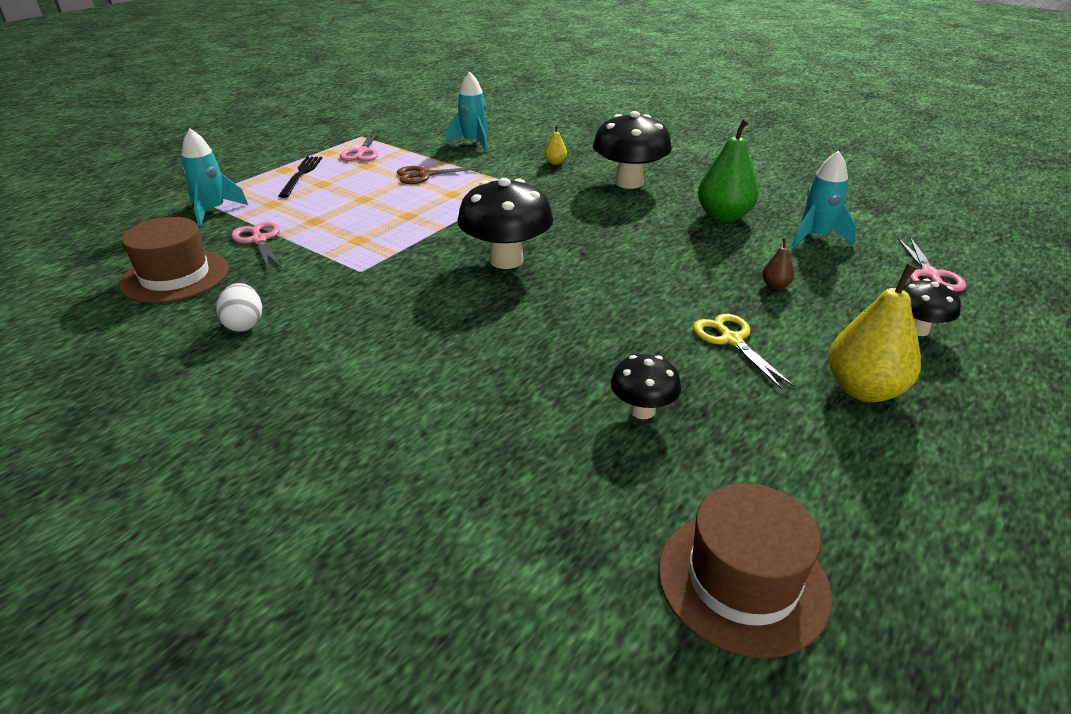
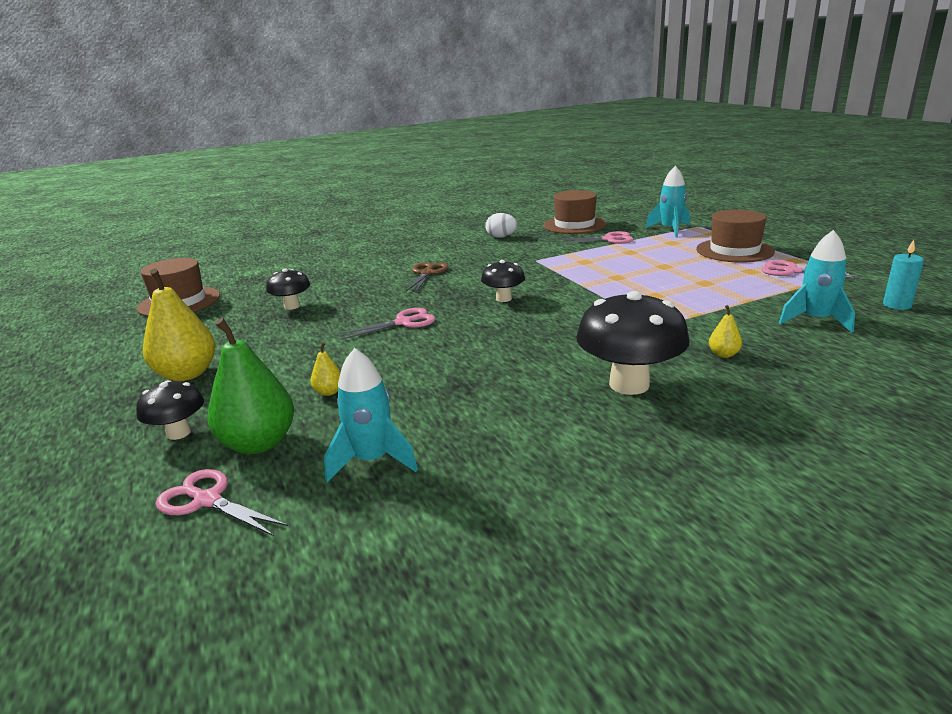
camera: 120 degrees right, 10 degrees down
black fork [278,157,322,198] -> brown hat [696,209,775,263]
brown scissors [397,166,483,184] -> brown scissors moved to [406,262,449,292]
black mushroom [457,178,553,269] -> black mushroom [481,260,525,302], size x0.55
yellow scissors [693,314,794,389] -> none
green pear [698,118,758,222] -> green pear moved to [207,318,294,454]
brown pear [762,238,794,289] -> yellow pear [311,342,341,396]
none -> pink scissors [338,308,435,340]
none -> turquoise candle [883,240,924,310]

